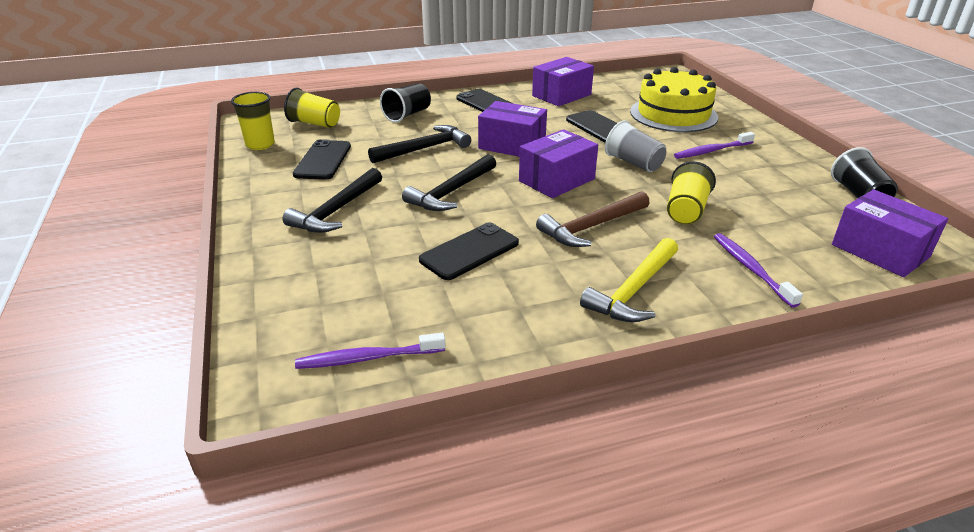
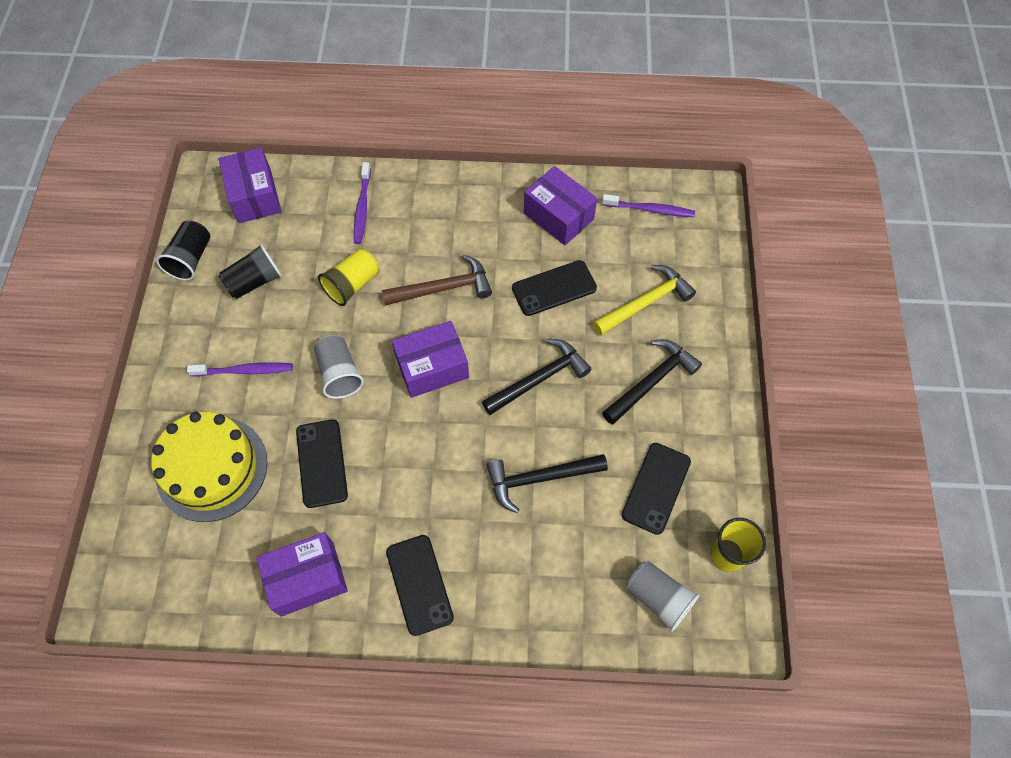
camera: 160 degrees left, 30 degrees up
yellow cup [284,88,340,128] -> grey cup [626,561,700,632]
black cup [380,84,431,123] -> black cup moved to [219,244,282,299]
purple box [478,101,547,157] -> purple box moved to [524,166,597,245]
yellow hammer [580,238,678,322] -> yellow hammer moved to [593,265,696,335]

